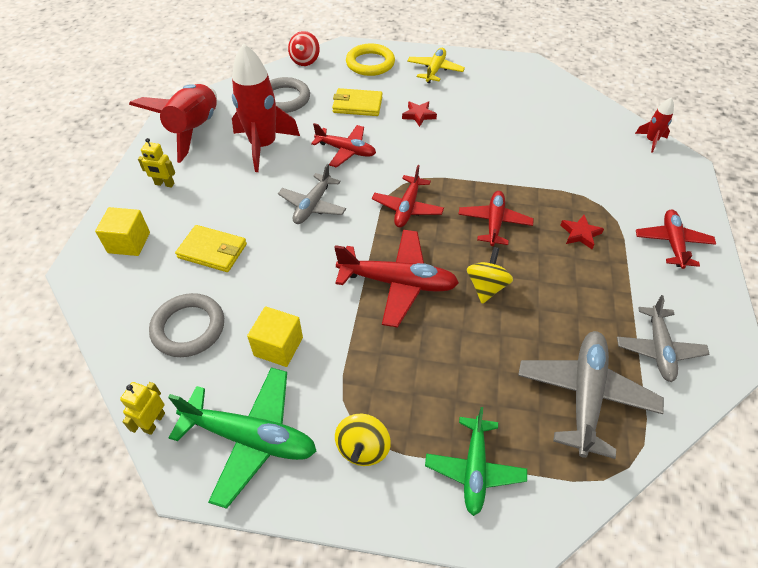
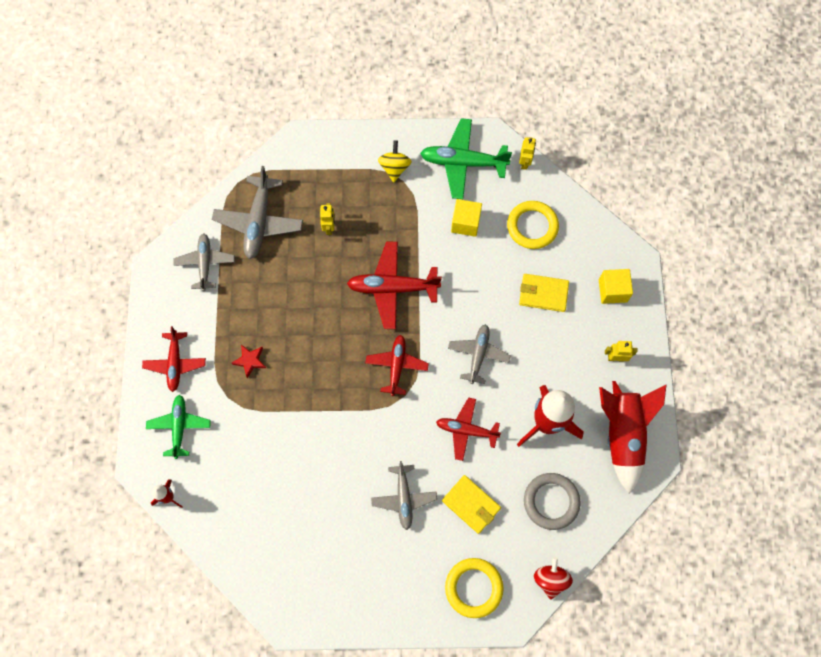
camera: 170 degrees right, 20 degrees up
grey ring [149,293,224,357] -> yellow ring [507,201,559,249]
yellow wallet [332,88,383,116] -> yellow wallet turned 45 degrees clockwise [442,475,501,534]
red star [402,101,437,127] -> grey plane [371,461,437,530]
yellow plane [407,48,465,83] -> none
green plane [425,407,527,516] -> green plane moved to [146,395,211,459]
red plane [458,191,534,246] -> none
yellow spinning top [467,247,513,304] -> none
none -> yellow robot [320,203,335,235]

